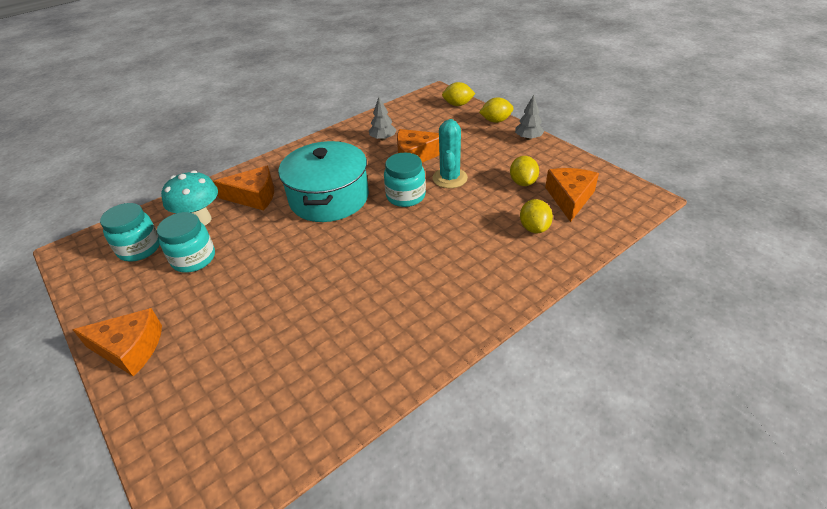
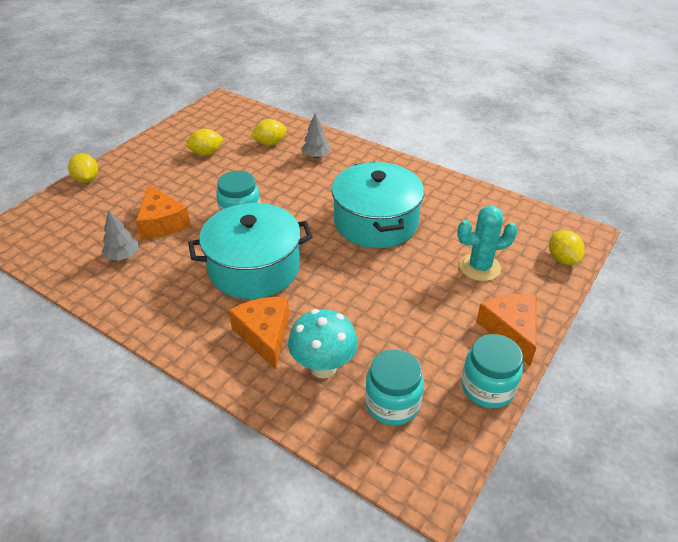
camera: 110 degrees left, 0 degrees up
turquoise jar [157,212,215,272] -> turquoise jar moved to [461,334,523,408]
turquoise cactus [432,119,468,188] -> turquoise cactus moved to [457,206,518,281]
yellow lemon [442,82,475,106] -> yellow lemon moved to [549,230,585,265]
grey tree [515,95,544,140] -> grey tree moved to [301,113,331,158]
orange cheese [545,168,599,222] -> none
none -> turquoise pot [331,162,424,248]

